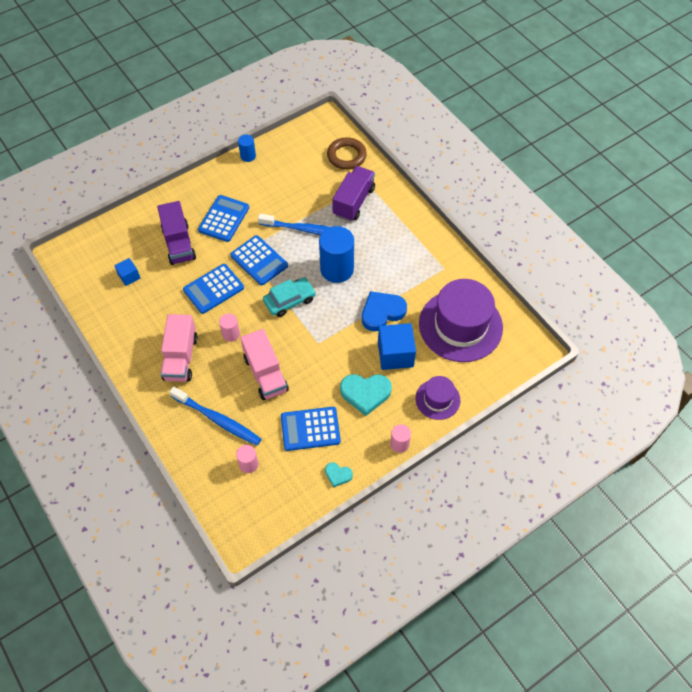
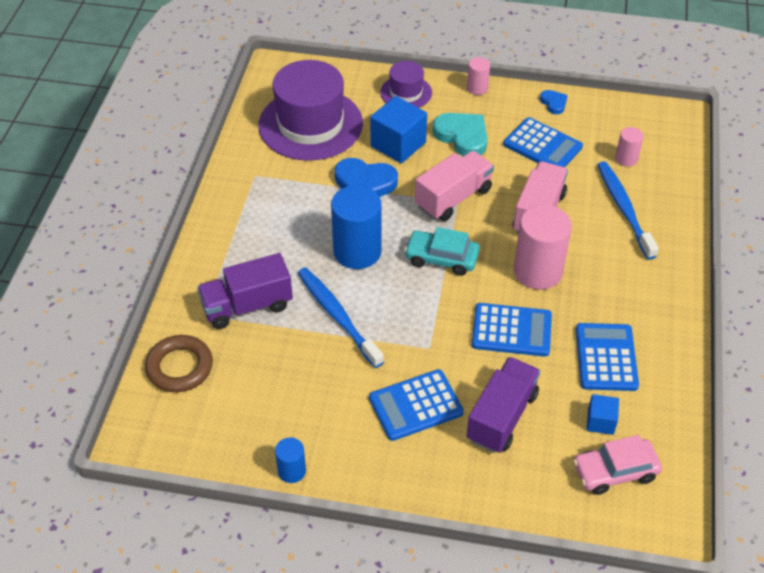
camera: 135 degrees left, 10 degrees down
pink truck [160,314,198,382] -> pink truck moved to [415,151,494,221]
pink cylinder [219,313,240,342] -> pink cylinder [514,205,572,290], size x1.99
blue calculator [230,235,288,285] -> blue calculator moved to [576,323,639,391]
turquoise heart [325,462,353,487] -> blue heart [540,90,568,114]
none -> pink car [573,435,662,495]

